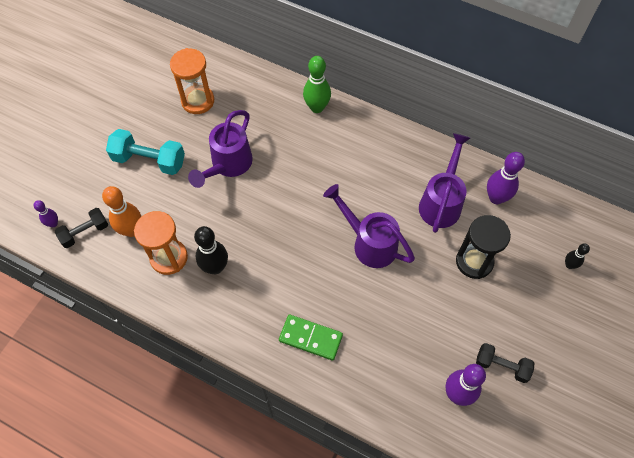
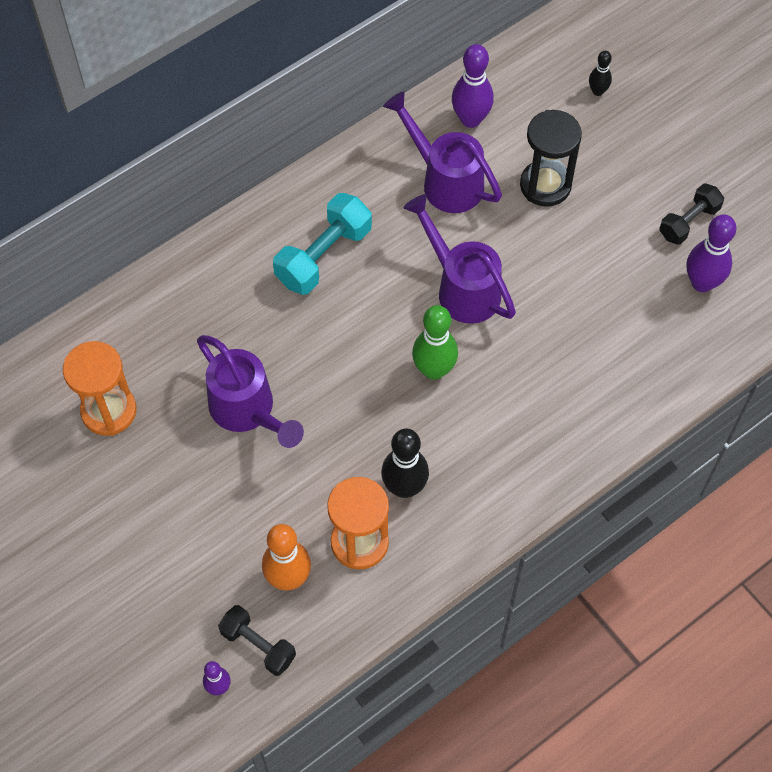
camera: 65 degrees left, 0 degrees up
black dumbbell [55,208,108,248] -> black dumbbell turned 45 degrees counterclockwise [218,605,296,676]
turquoise dumbbell [106,129,185,175] -> turquoise dumbbell moved to [273,193,372,295]
green domino [279,314,343,360] -> none
green bowling pin [303,56,331,113] -> green bowling pin moved to [412,305,458,380]
purple watering can [323,184,415,268] -> purple watering can turned 75 degrees clockwise [403,194,516,324]

